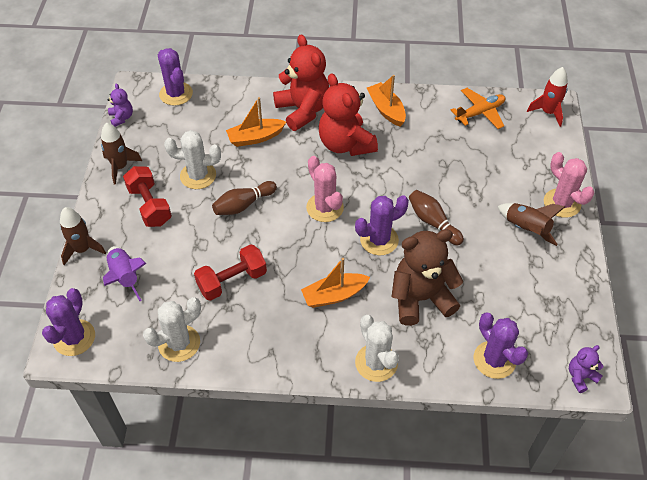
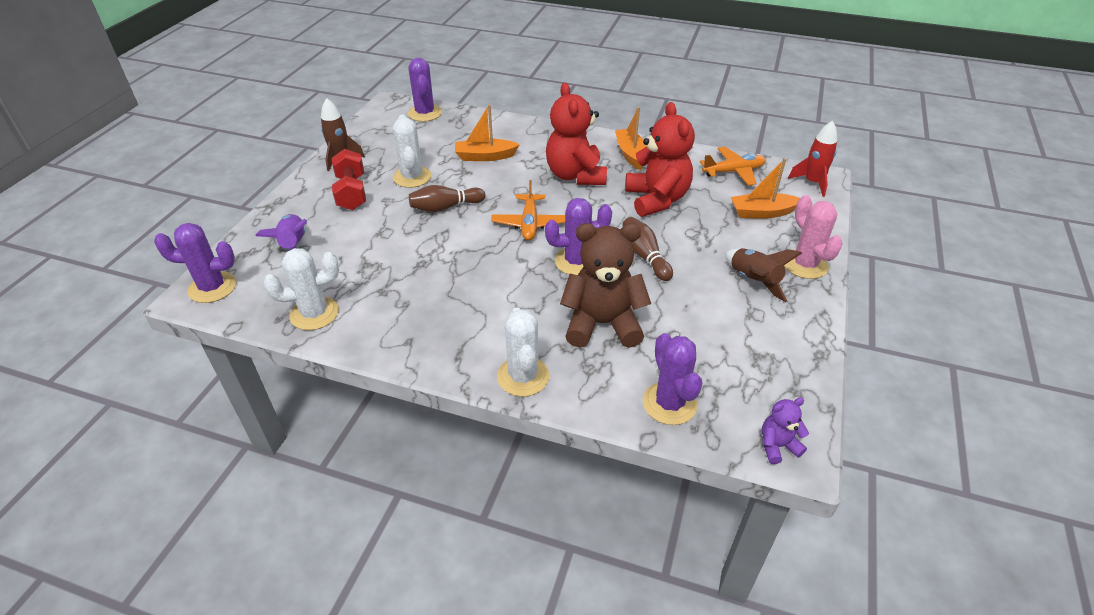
camera: 15 degrees right, 10 degrees down
purple cactus [42,288,95,356] -> purple cactus turned 60 degrees clockwise [154,223,236,303]
brown rocket [60,207,106,265] -> none
purple teddy bear [107,83,133,127] -> none
white cactus [164,130,221,189] -> white cactus turned 60 degrees clockwise [393,114,431,188]
red dumbbell [194,244,267,301] -> none
red teddy bear [273,34,329,131] -> red teddy bear moved to [625,102,695,217]
orange boat [301,258,370,308] -> orange boat moved to [731,158,800,219]
pink cactus [306,156,344,222] -> orange plane [491,180,565,241]

